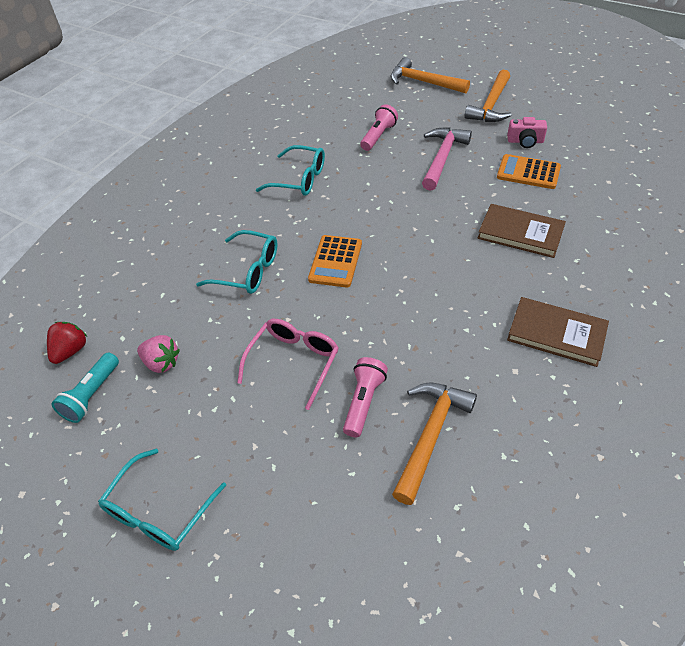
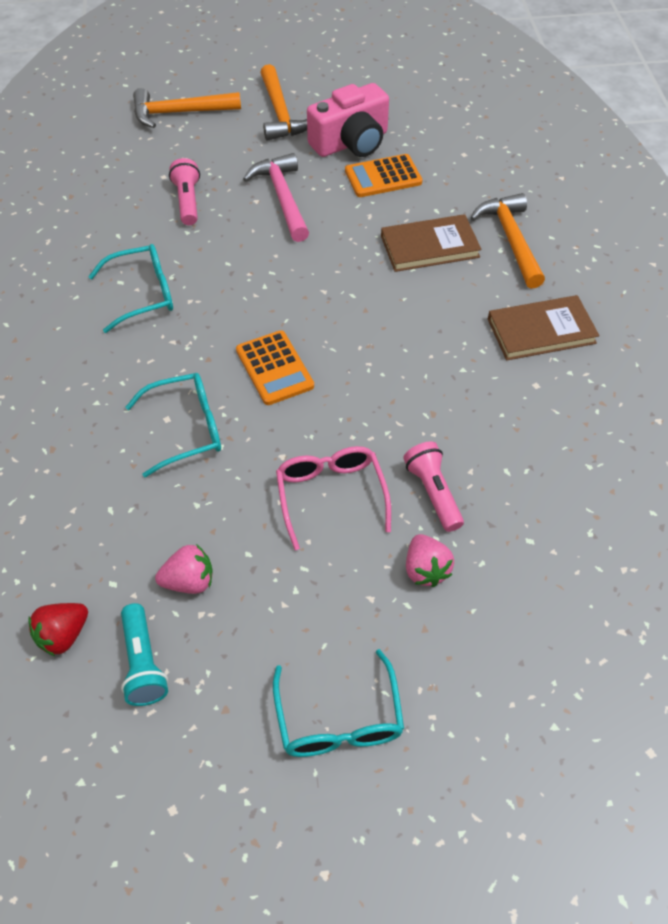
camera: 40 degrees left, 5 degrees up
red strawberry [47,322,87,364] -> red strawberry turned 120 degrees counterclockwise [29,603,88,656]
orange hammer [392,383,477,505] -> orange hammer moved to [470,193,545,289]
pink camera [507,117,547,148] -> pink camera [307,83,389,157], size x1.86
none -> pink strawberry [406,534,454,587]

